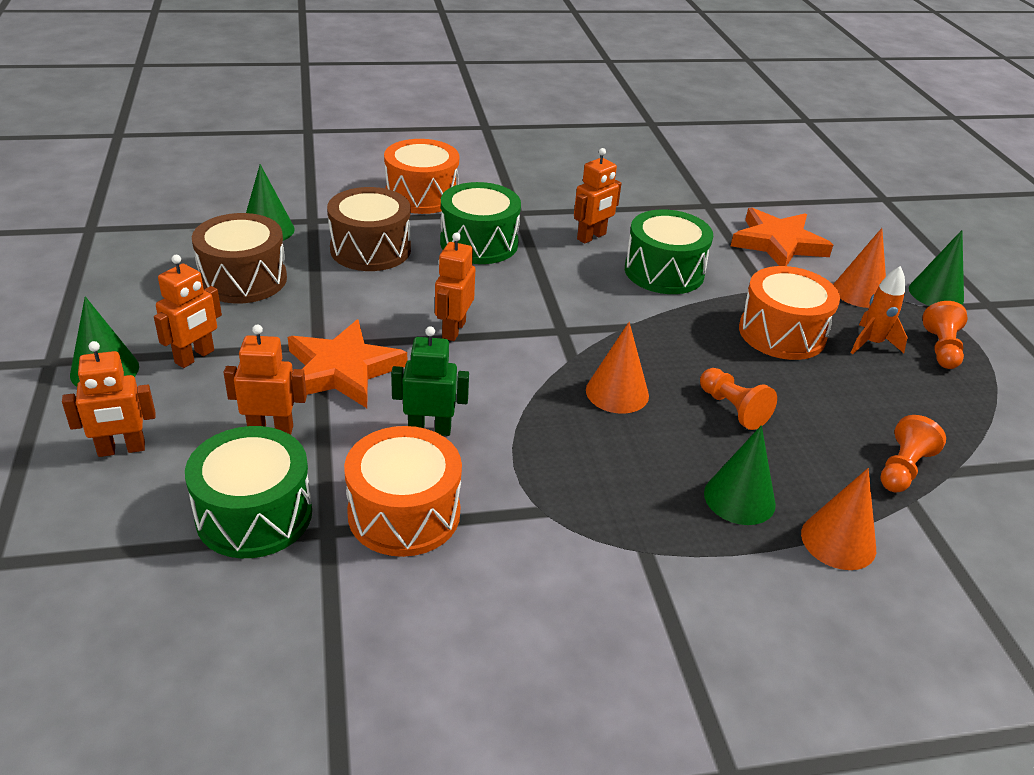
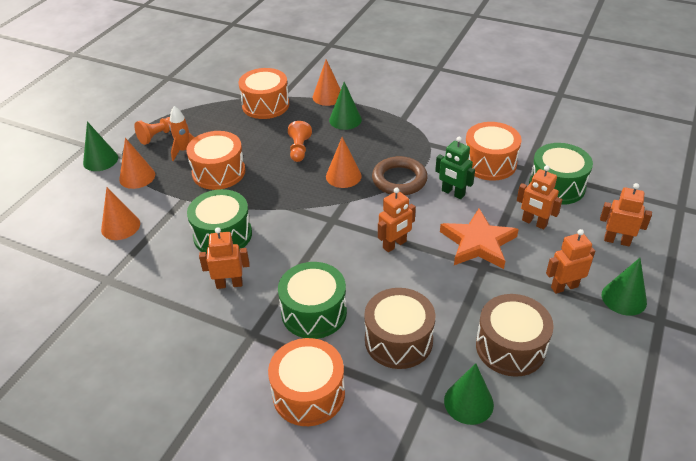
camera: 140 degrees left, 5 degrees up
orange star [731,208,833,266] -> orange cone [101,187,140,240]
orange pawn [880,415,946,492] -> orange drum [239,68,289,119]
none -> brown ring [372,156,428,195]

